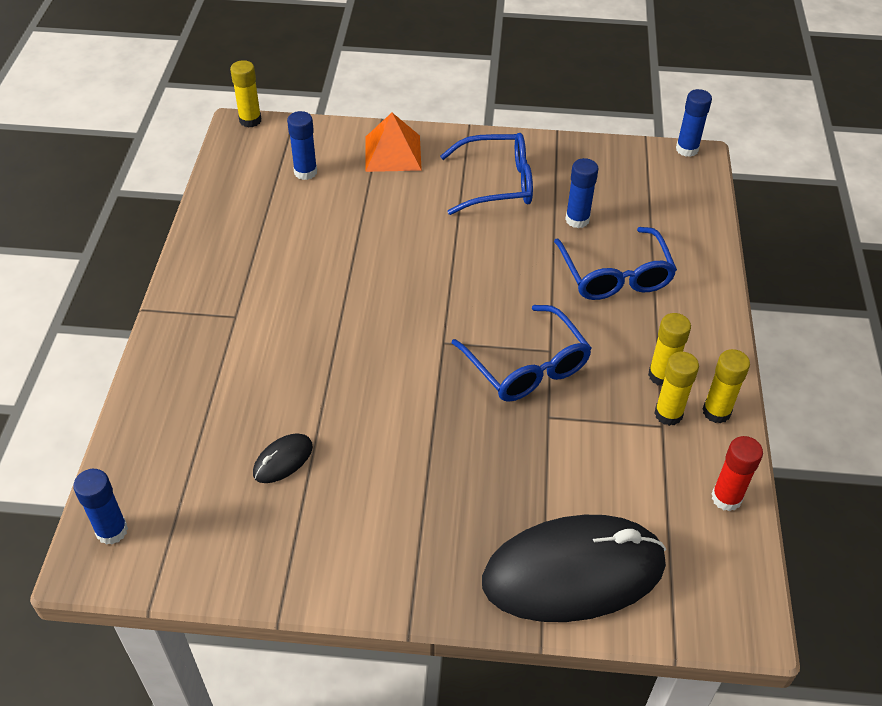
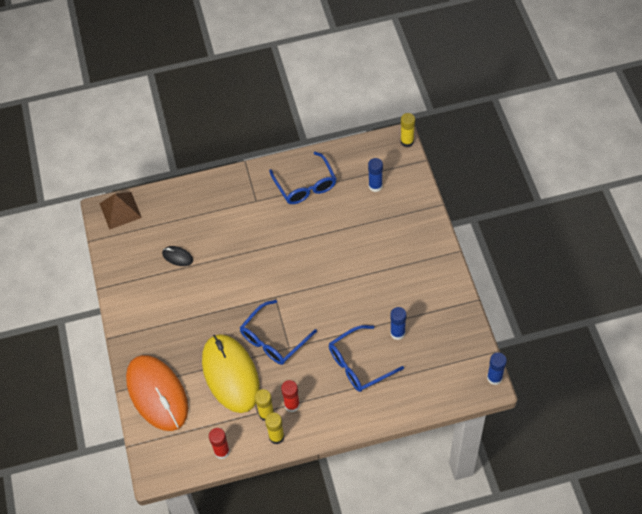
camera: 75 degrees right, 10 degrees up
blue glue stick [73,469,128,545] -> brown pyramid [99,192,142,230]
orange pyramid [366,113,422,172] -> none
blue glasses [440,133,533,215] -> blue glasses moved to [269,152,336,204]
black mouse [482,515,666,622] -> orange mouse [126,355,188,431]
yellow glue stick [648,313,691,386] -> red glue stick [281,380,300,412]
none -> yellow mouse [202,334,260,413]

